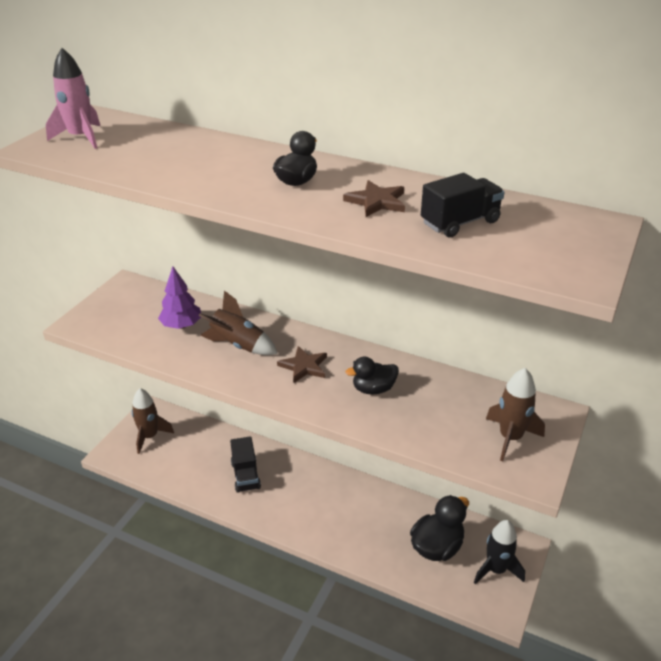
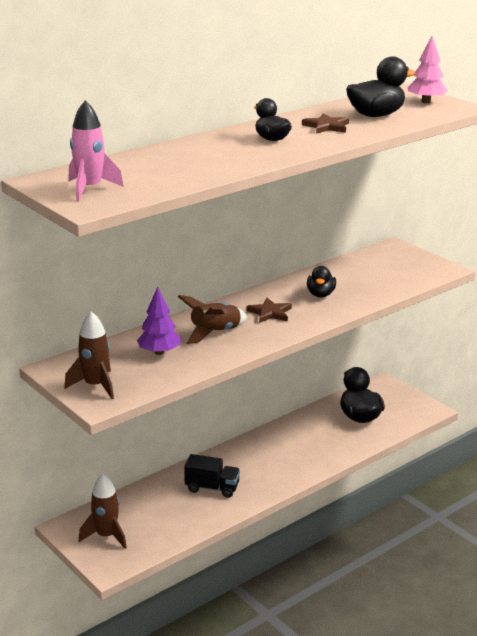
camera: 65 degrees left, 10 degrees down
black truck [421,173,505,237] -> black duck [346,56,415,117]
black rocket [474,520,525,584] -> none
brown rocket [486,368,545,461] -> brown rocket moved to [64,311,114,399]
none -> pink tree [407,36,448,103]

